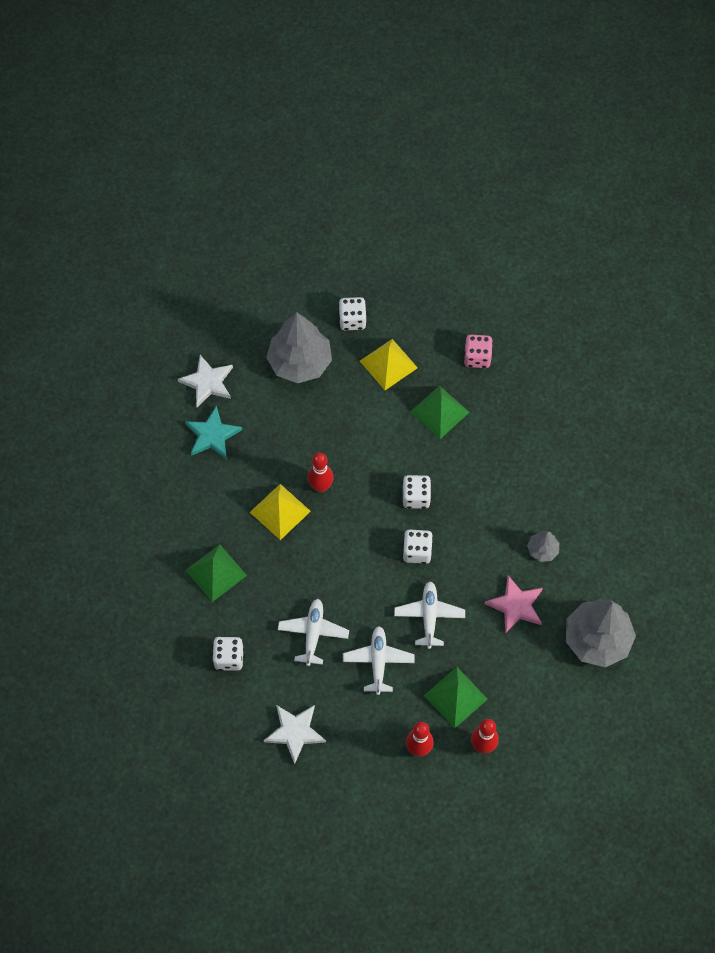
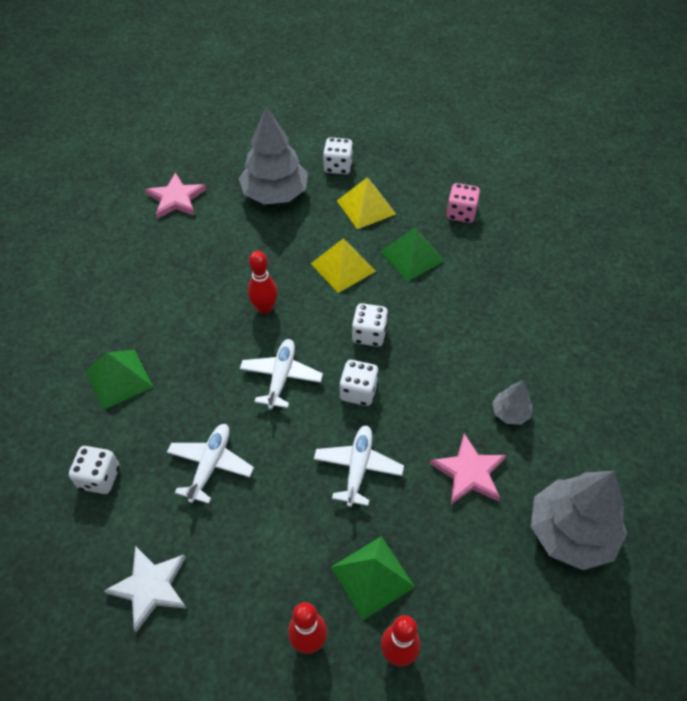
camera: 10 degrees right, 10 degrees down
white star [178,355,233,407] -> pink star [145,172,206,219]
turquoise star [185,406,242,459] -> none
yellow pyramid [250,484,311,540] -> yellow pyramid moved to [311,238,376,293]
white plane [343,626,414,695] -> white plane moved to [240,339,323,409]

